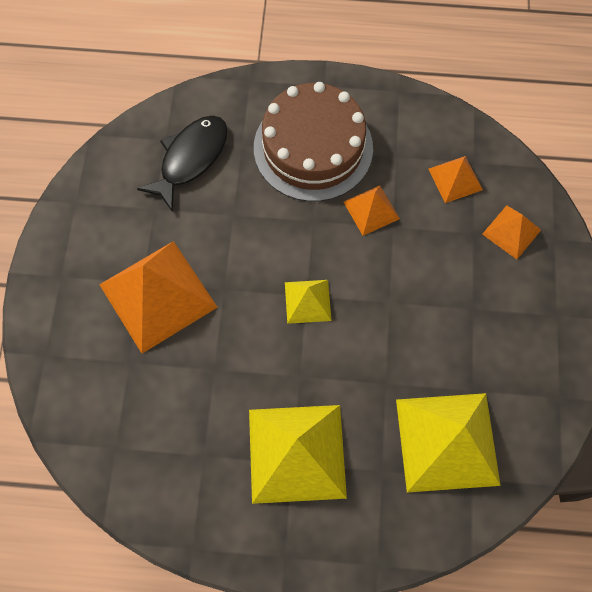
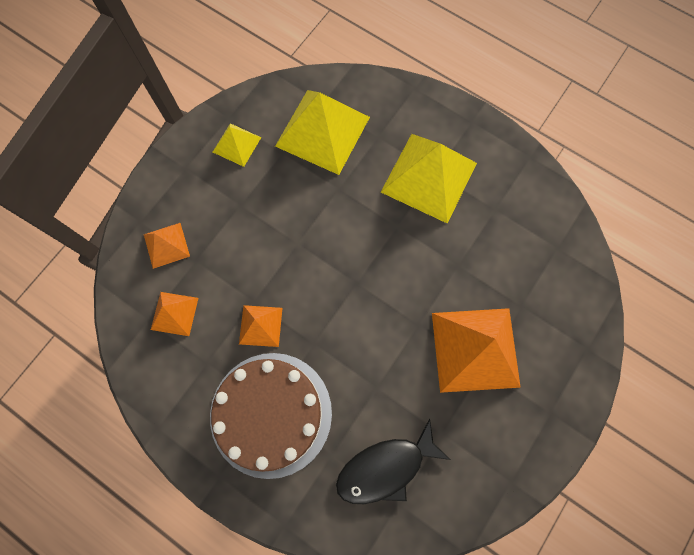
camera: 150 degrees left, 5 degrees up
yellow pyramid [285,280,332,324] -> yellow pyramid moved to [213,123,262,167]

